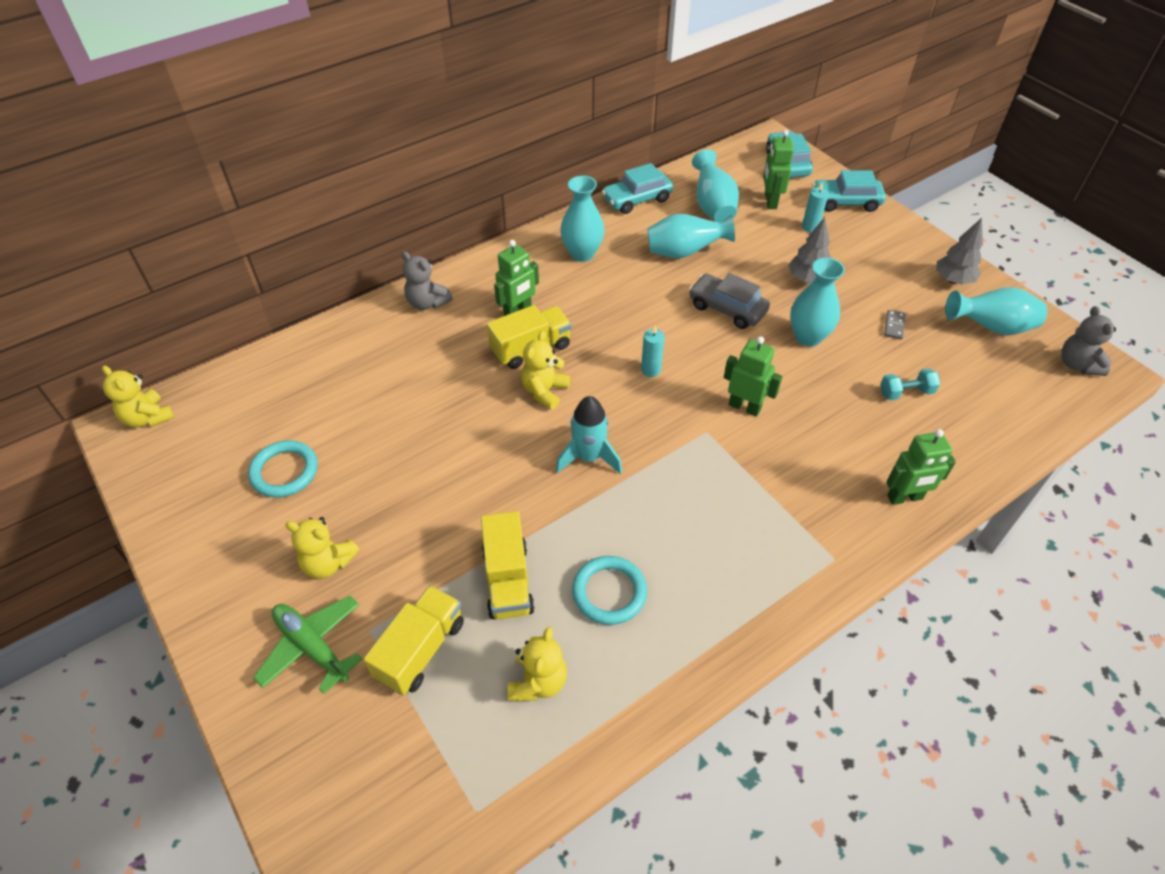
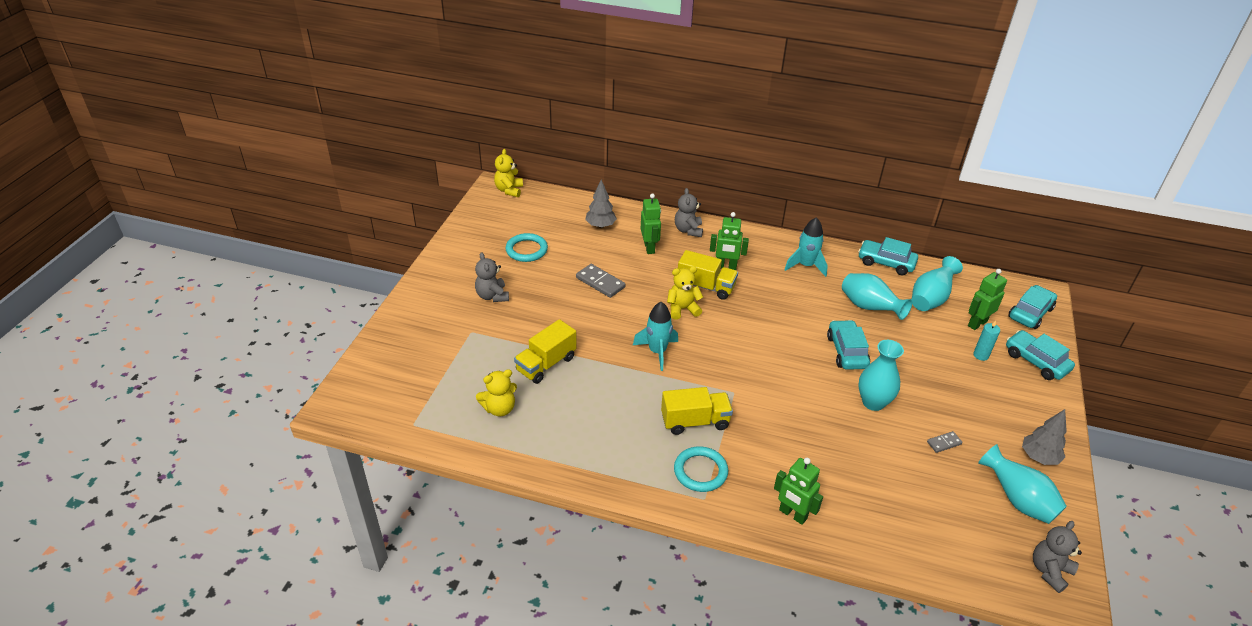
camera: 50 degrees right, 10 degrees down
green plane [253,596,362,694] -> none
yellow teddy bear [285,517,359,579] -> grey teddy bear [475,252,509,302]
yellow truck [364,585,464,696] -> yellow truck moved to [661,387,733,435]
turquoise vase [560,176,604,262] -> turquoise rocket [784,218,828,277]
turquoise ring [572,556,647,625] -> turquoise ring moved to [674,446,728,492]
turquoise candle [641,326,665,377] -> none
grey car [689,273,770,329] -> turquoise car [827,320,870,370]
green robot [724,336,782,417] -> green robot moved to [641,194,661,254]
grey tree [788,217,831,283] -> grey tree moved to [585,180,617,228]
turquoise dumbbell [880,368,940,400] -> none
none -> grey domino [576,264,626,298]

